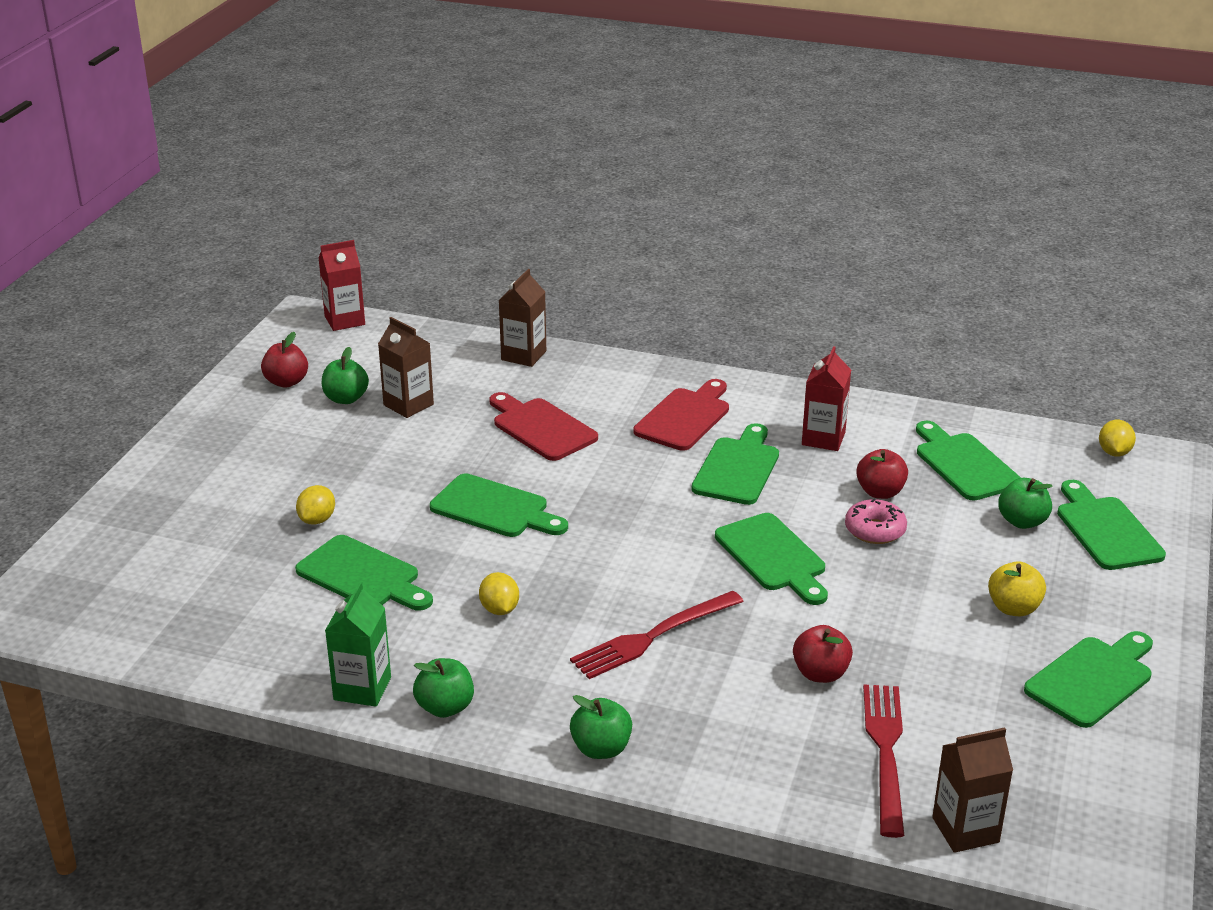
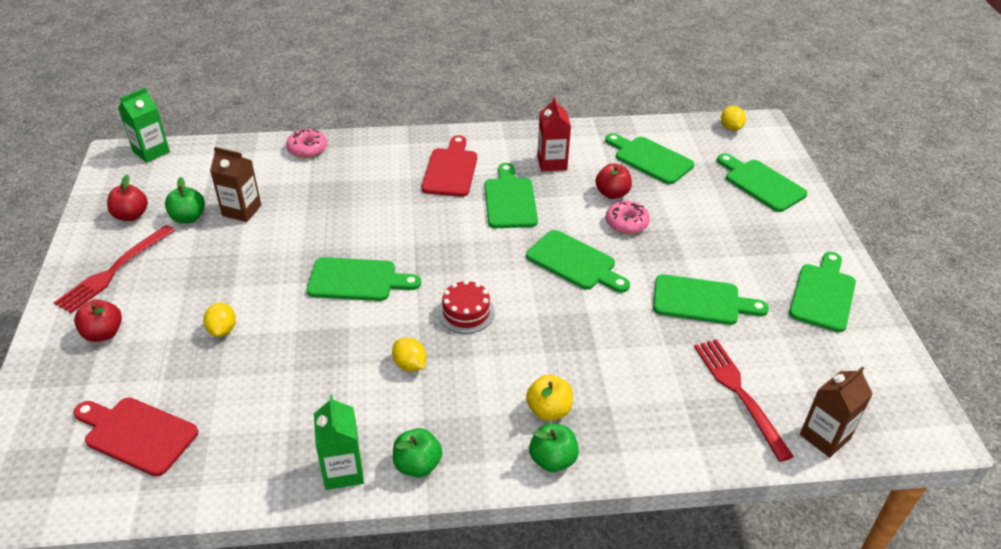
camera: 25 degrees left, 10 degrees up
green cutting board [295,535,433,611] -> green cutting board moved to [653,274,769,325]
red carton [318,240,365,331] -> green carton [118,88,170,163]
red cutting board [489,392,598,461] -> red cutting board moved to [73,397,198,477]
brown carton [498,269,546,367] -> pink donut [286,128,327,158]
red fork [570,591,744,679] -> red fork moved to [54,225,175,313]
red apple [793,625,853,683] -> red apple moved to [74,299,122,342]
yellow apple [988,561,1046,616] -> yellow apple moved to [526,375,573,421]
green apple [998,478,1053,529] -> none
none -> red cake [438,280,495,334]

